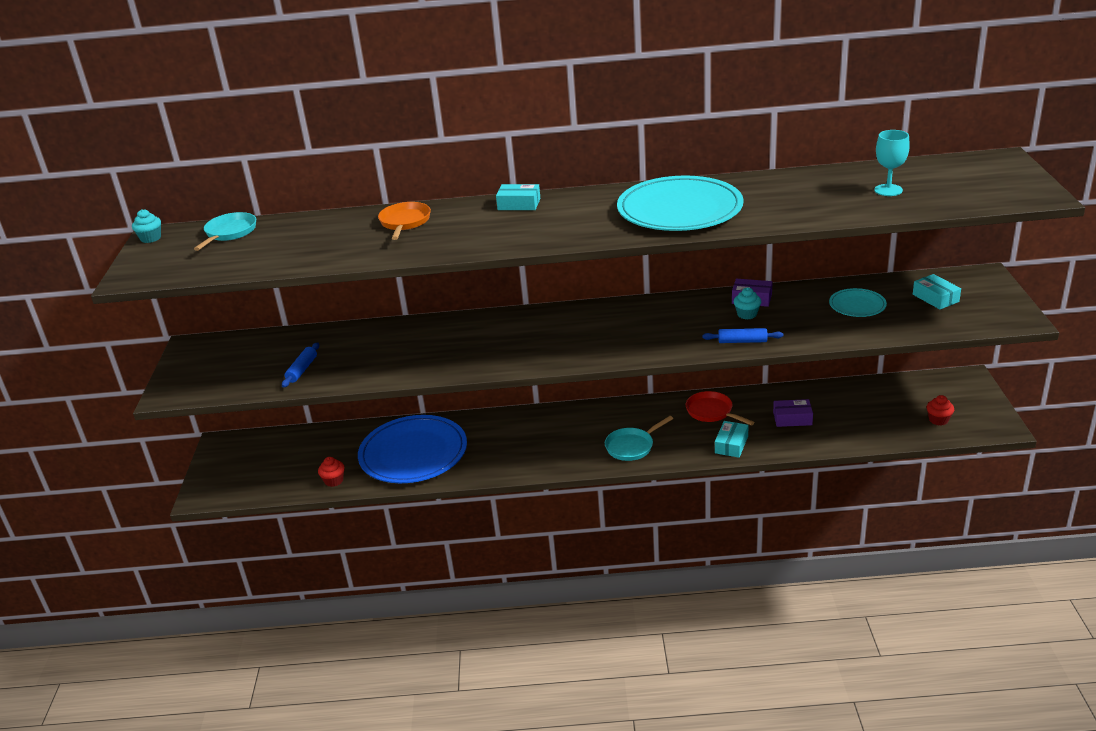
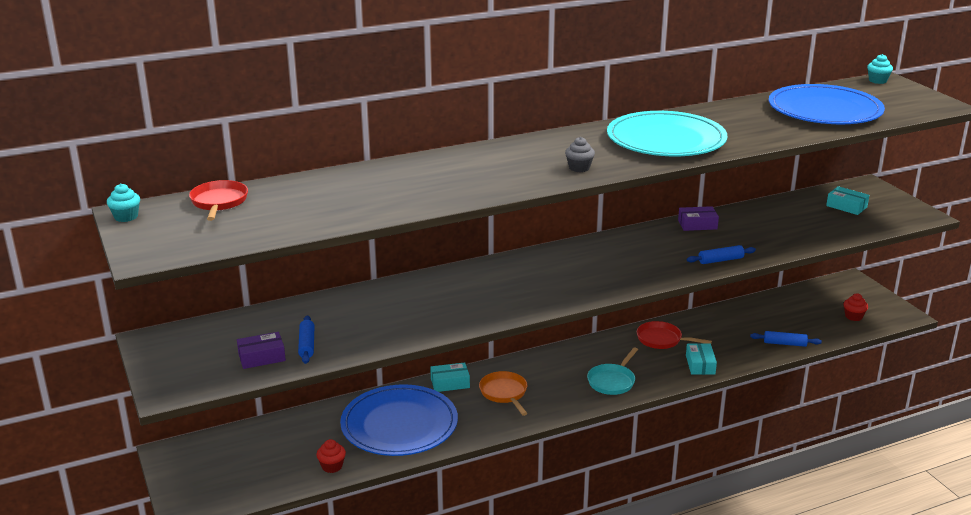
camera: 25 degrees left, 5 degrees down
turquoise pan [194,212,256,251] -> red pan [189,180,248,221]
orange pan [378,202,431,240] -> orange pan moved to [479,371,528,416]
turquoise box [496,184,540,210] -> turquoise box moved to [430,362,470,392]
turquoise cupcake [734,288,761,320] -> turquoise cupcake moved to [867,54,893,84]
purple box [773,399,813,427] -> purple box moved to [237,332,286,369]
turquoise plate [829,288,887,317] -> none
turquoise goblet [874,130,910,196] -> blue plate [769,84,885,124]
none -> grey cupcake [565,137,595,172]
none -> blue rolling pin [750,331,822,347]

